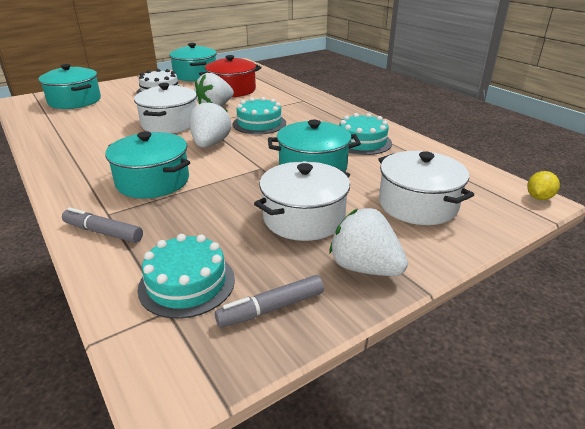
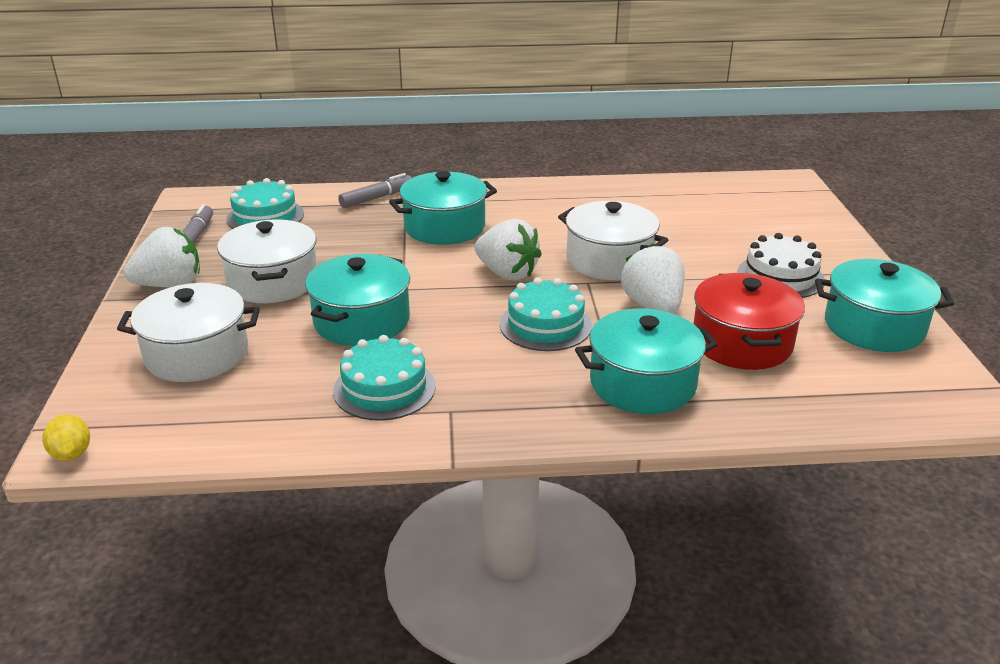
camera: 120 degrees right, 0 degrees up
turquoise pot [38,64,101,109] -> turquoise pot moved to [575,308,718,414]

